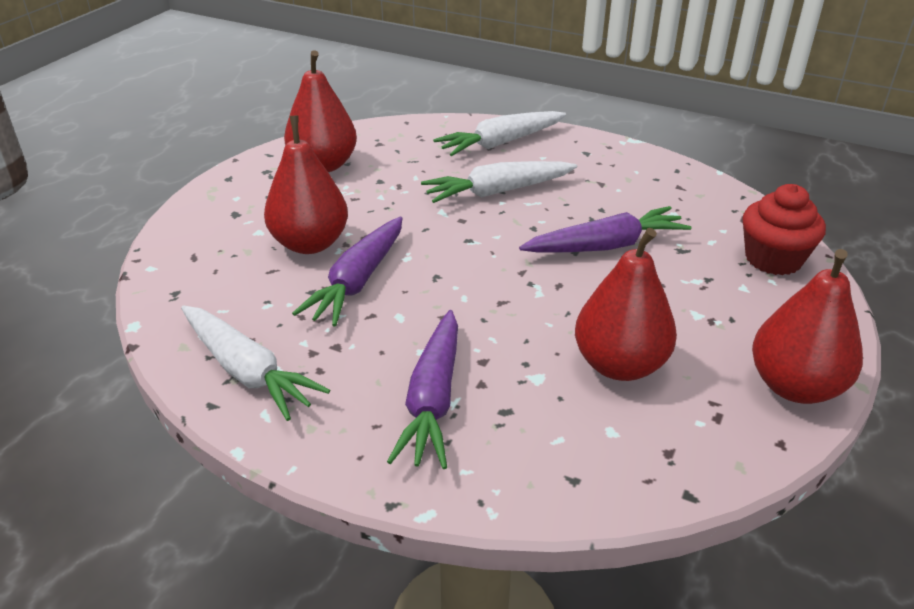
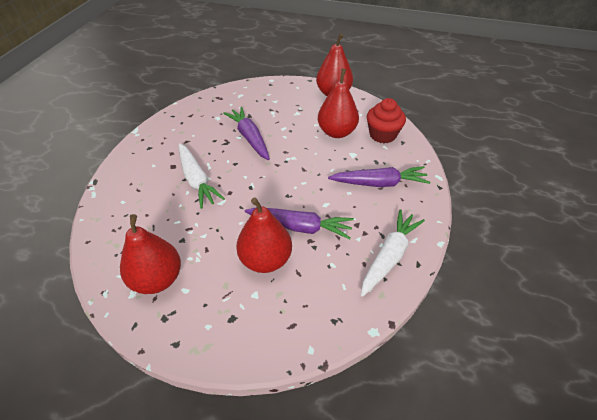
camera: 100 degrees left, 10 degrees up
white carrot [433,111,566,156] -> none
red cupcake [742,184,826,275] -> red cupcake moved to [367,98,406,143]

